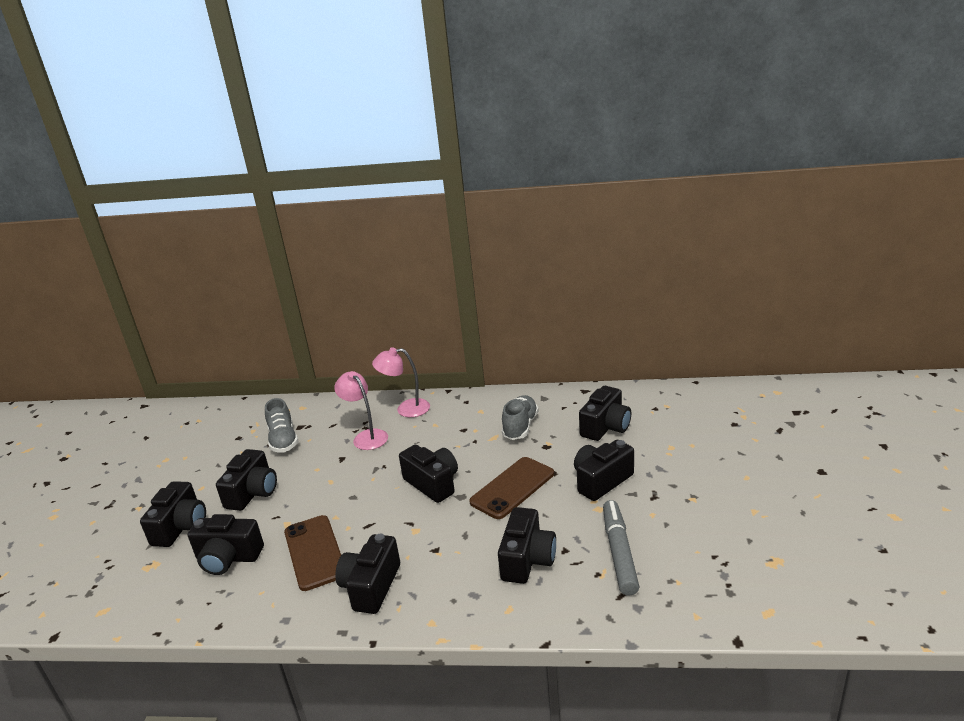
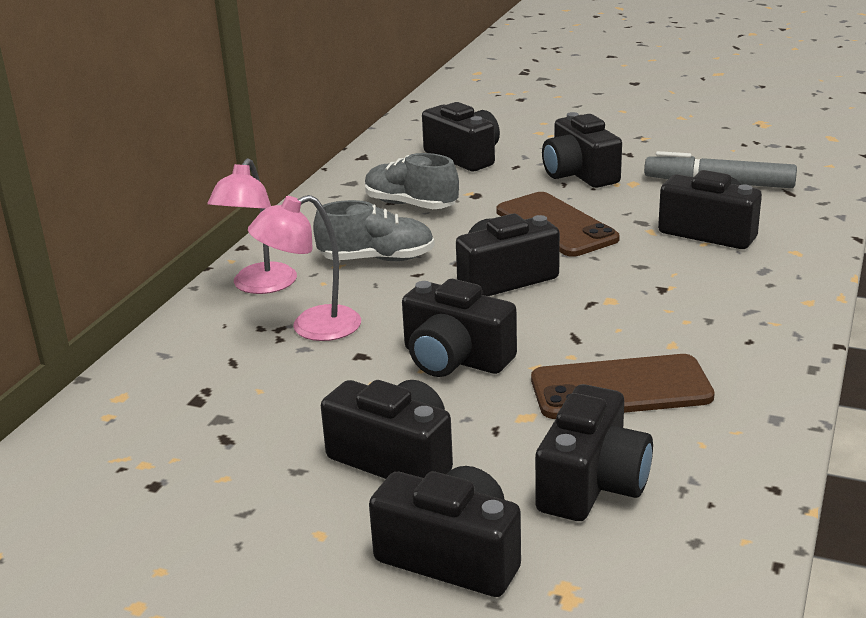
camera: 75 degrees left, 0 degrees up
grey shoe [265,398,298,453] -> grey shoe moved to [313,200,435,261]
black camera [335,534,400,614] -> black camera moved to [402,279,517,377]

